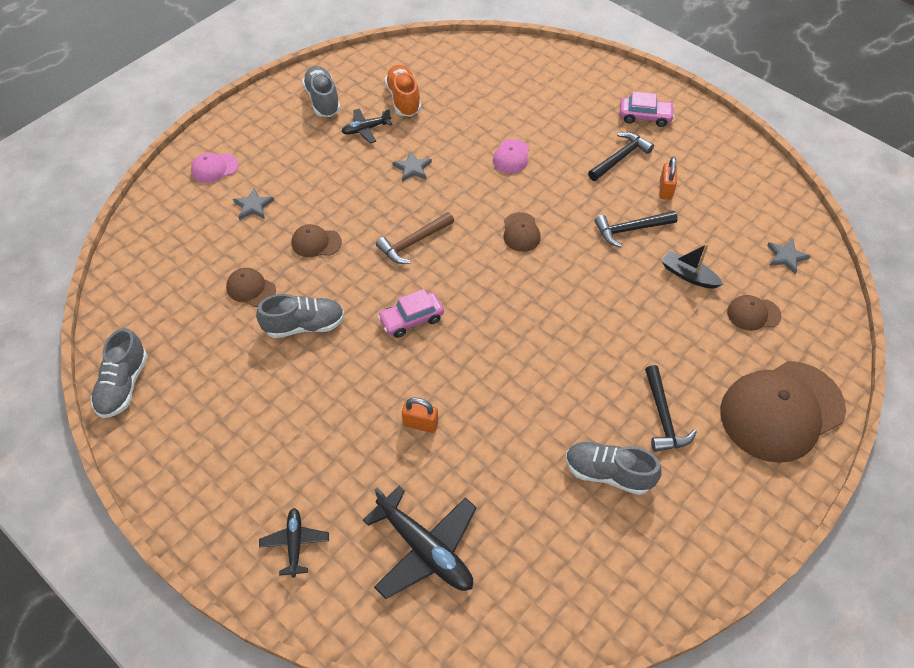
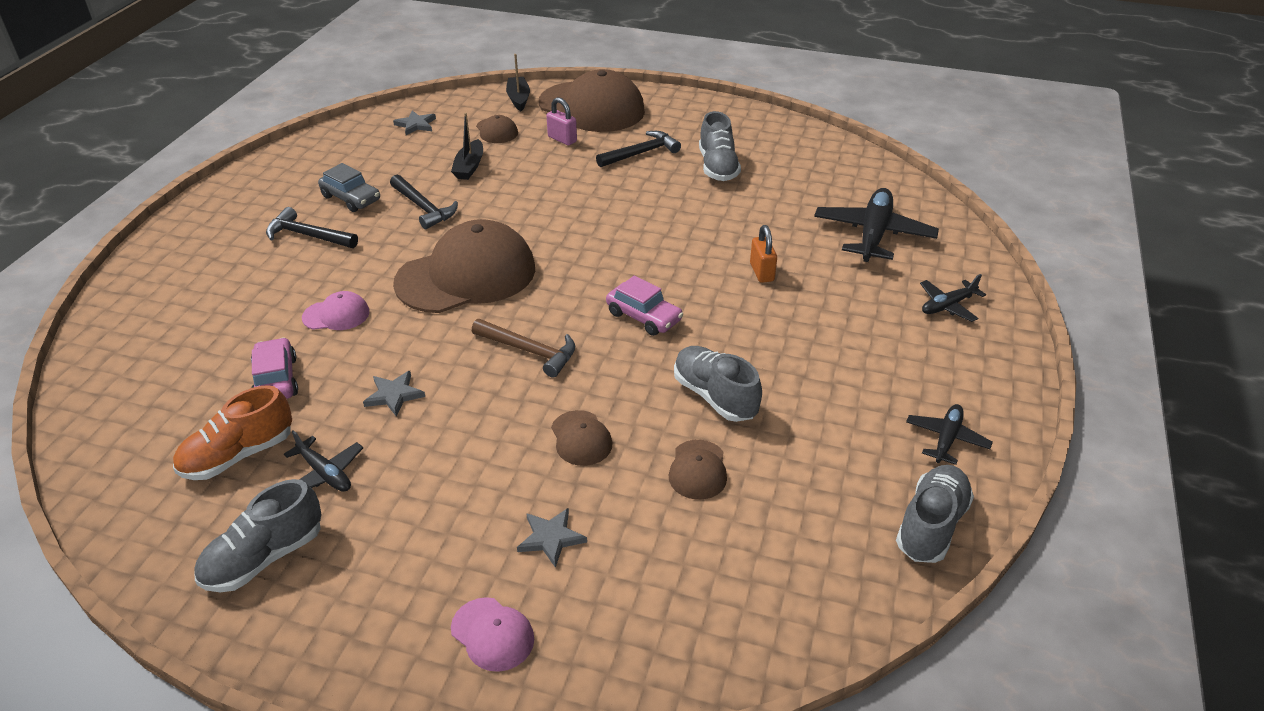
camera: 115 degrees left, 15 degrees down
grey shoe [91,328,148,418] -> grey shoe turned 45 degrees counterclockwise [896,465,974,563]
brown cap [504,212,541,252] -> brown cap [393,219,535,313], size x2.29
pink car [620,91,675,127] -> pink car moved to [251,337,298,399]
orange padlock [659,157,677,200] -> grey car [318,163,380,212]
none -> black boat [506,54,530,111]
none -> pink padlock [546,97,577,146]
none -> black plane [906,404,993,465]

